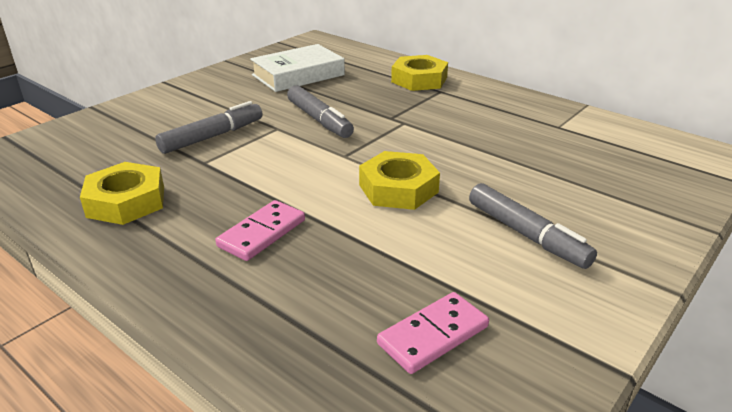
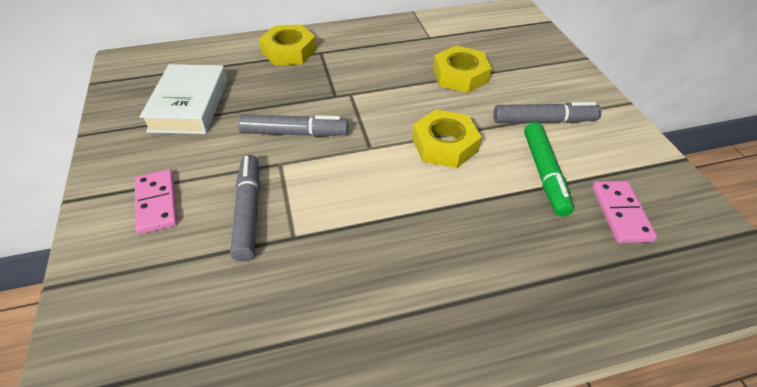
camera: 55 degrees left, 15 degrees up
yellow nut [80,162,164,225] -> yellow nut moved to [433,46,492,93]
pink domino [215,200,305,261] -> pink domino moved to [135,169,177,234]
none -> green marker [524,122,574,217]

